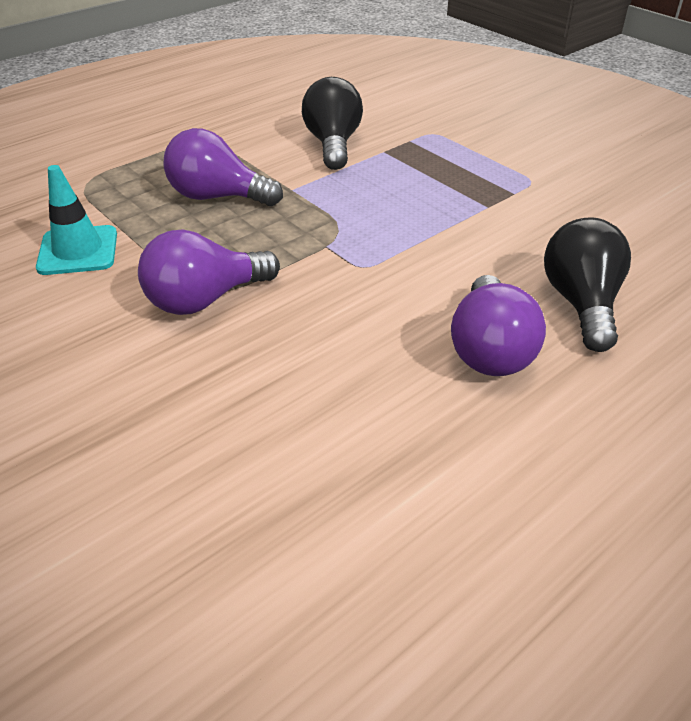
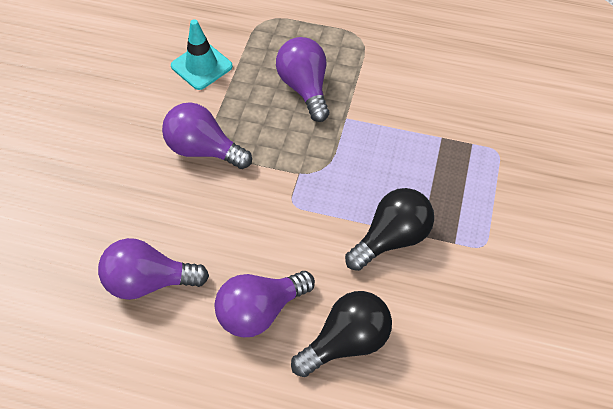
camera: 55 degrees right, 15 degrees up
black light bulb [302,77,363,170] -> black light bulb moved to [345,188,434,271]
none -> purple light bulb [98,238,209,300]

